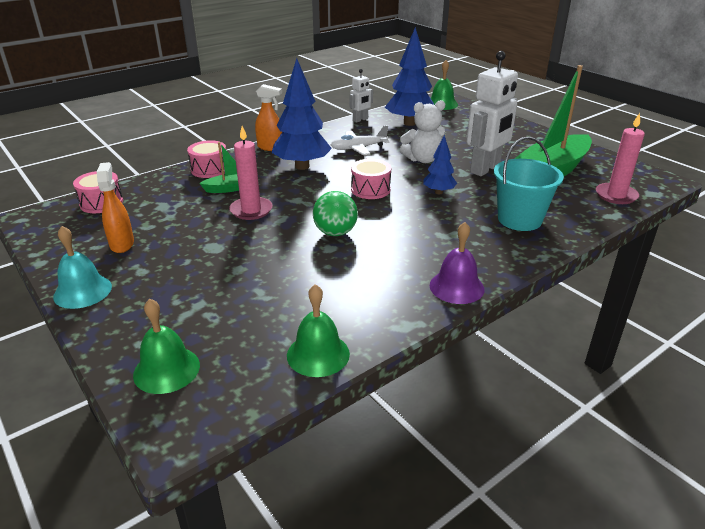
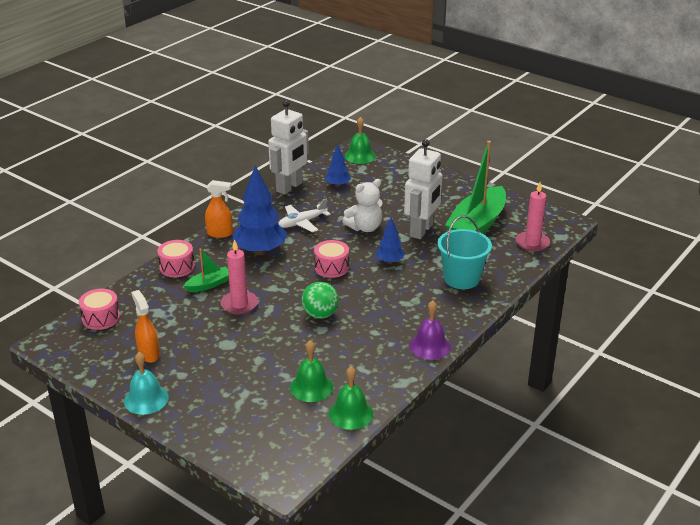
camera: 15 degrees left, 0 degrees up
green bell [133,299,200,394] -> green bell moved to [290,340,333,402]
white robot [350,69,373,123] -> white robot [268,100,309,195], size x1.92
blue tree [385,27,434,126] -> blue tree [325,144,351,187], size x0.53

